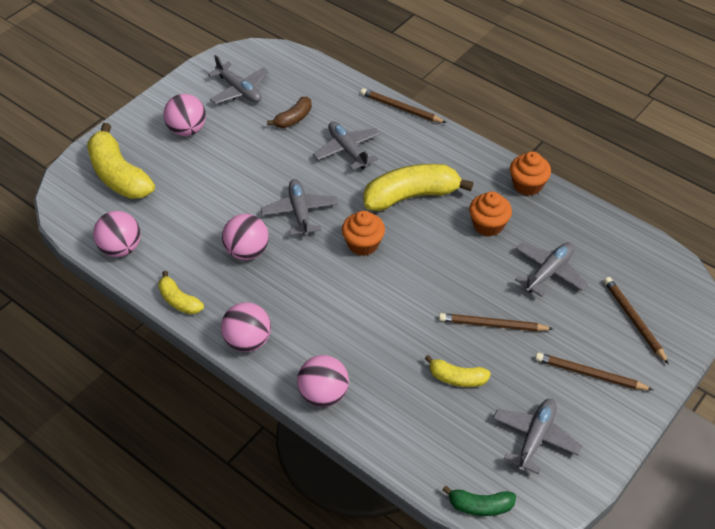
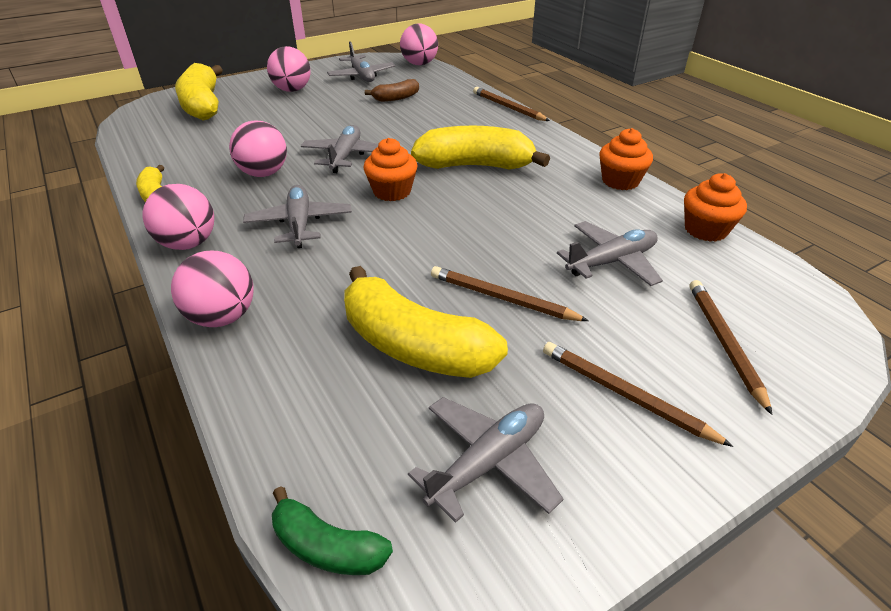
camera: 20 degrees right, 10 degrees down
pink ball [93,211,141,257] -> pink ball moved to [400,23,438,65]
grey plane [313,121,381,170] -> grey plane moved to [243,185,352,248]
yellow banana [425,355,491,387] -> yellow banana [344,266,508,378], size x1.91
orange cupcake [469,191,512,236] -> orange cupcake moved to [684,173,747,242]

